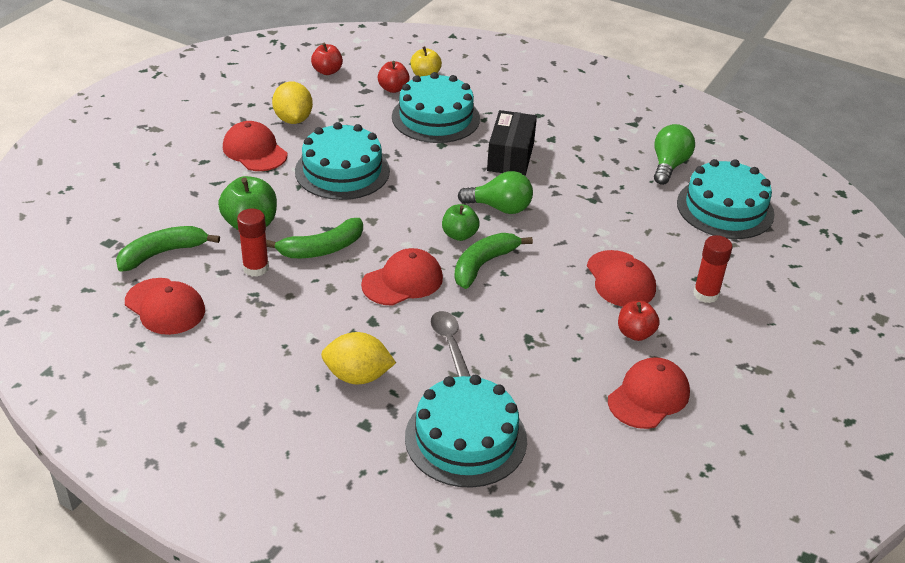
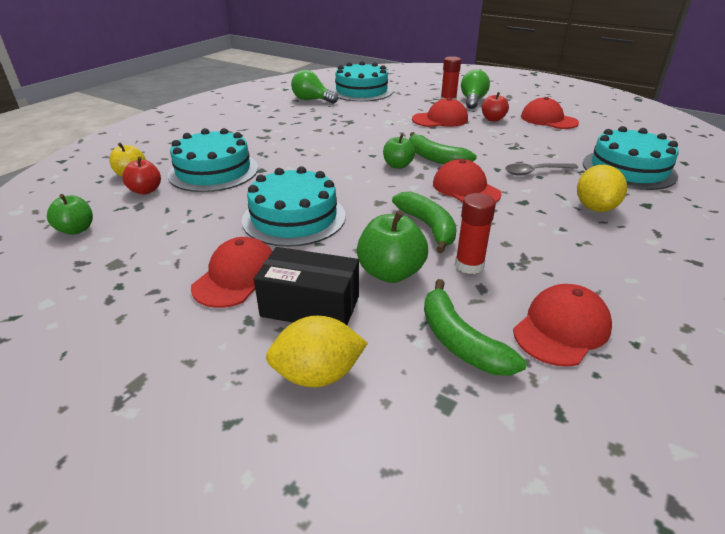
camera: 85 degrees left, 5 degrees down
red cap [223,121,287,171] -> red cap turned 150 degrees clockwise [191,237,273,308]
yellow lemon [272,81,313,124] -> yellow lemon moved to [266,316,368,387]
red apple [311,43,343,75] -> green apple [47,194,93,235]
green light bulb [458,171,533,214] -> green light bulb moved to [461,70,490,109]
black box [487,110,537,176] -> black box moved to [254,247,359,325]

